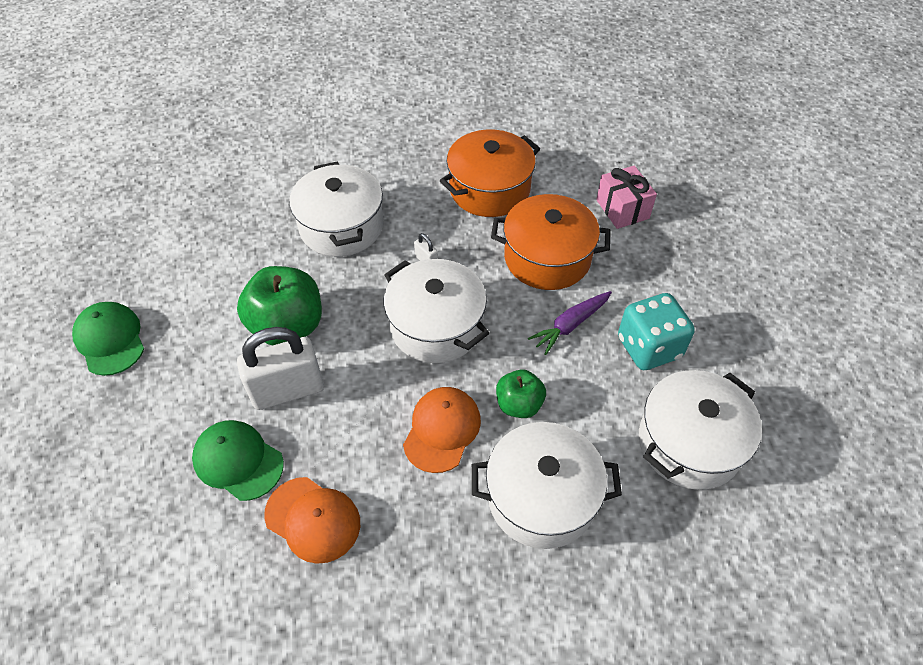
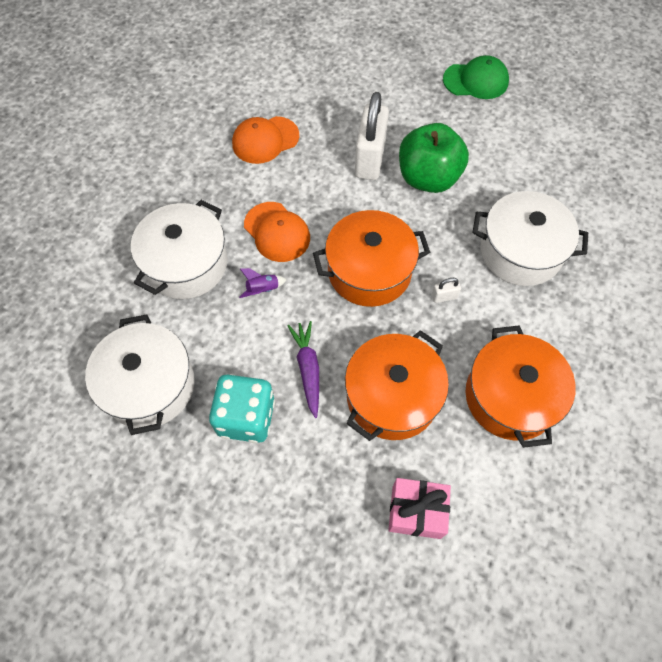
camera: 120 degrees right, 10 degrees up
green cap [192,420,284,501] -> none
white pot [384,259,489,363] -> orange pot [313,210,430,307]
green apple [496,369,546,418] -> purple rocket [239,268,287,298]

